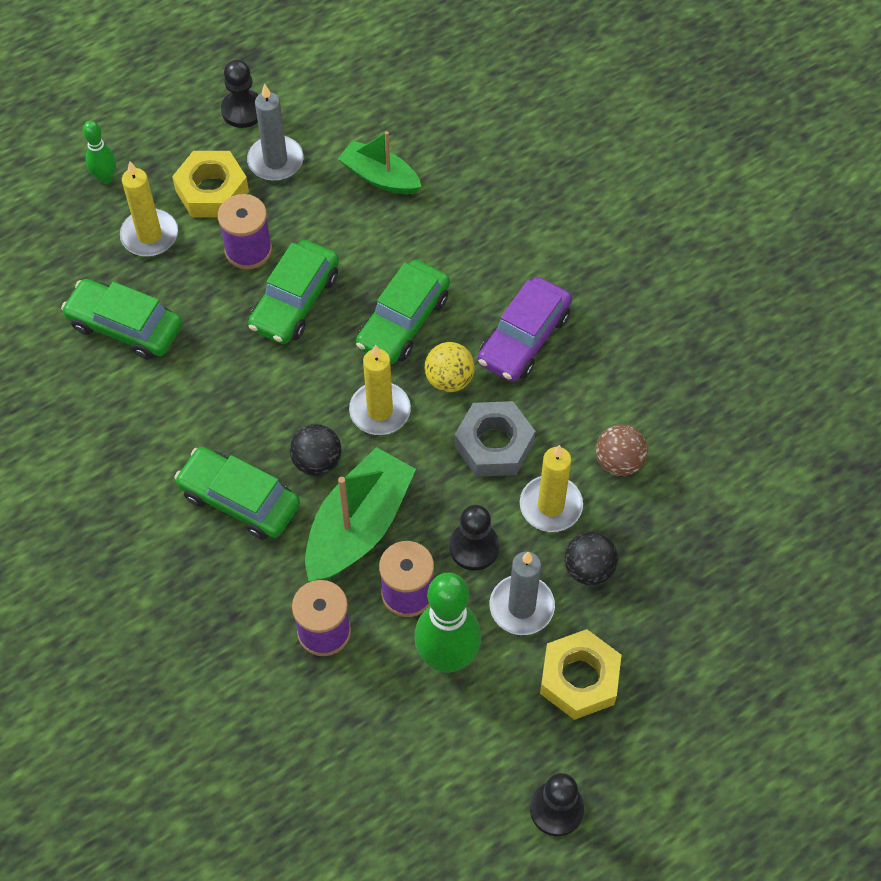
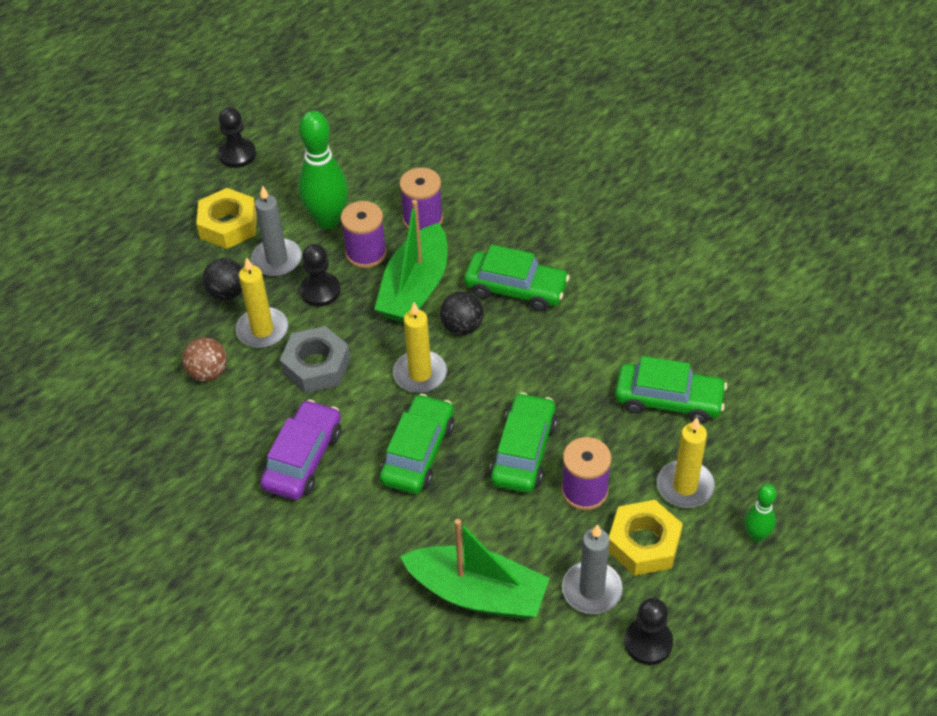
camera: 170 degrees right, 10 degrees down
green boat [338,131,422,195] -> green boat [400,519,550,620], size x1.57
yellow ball [425,342,475,392] -> none

